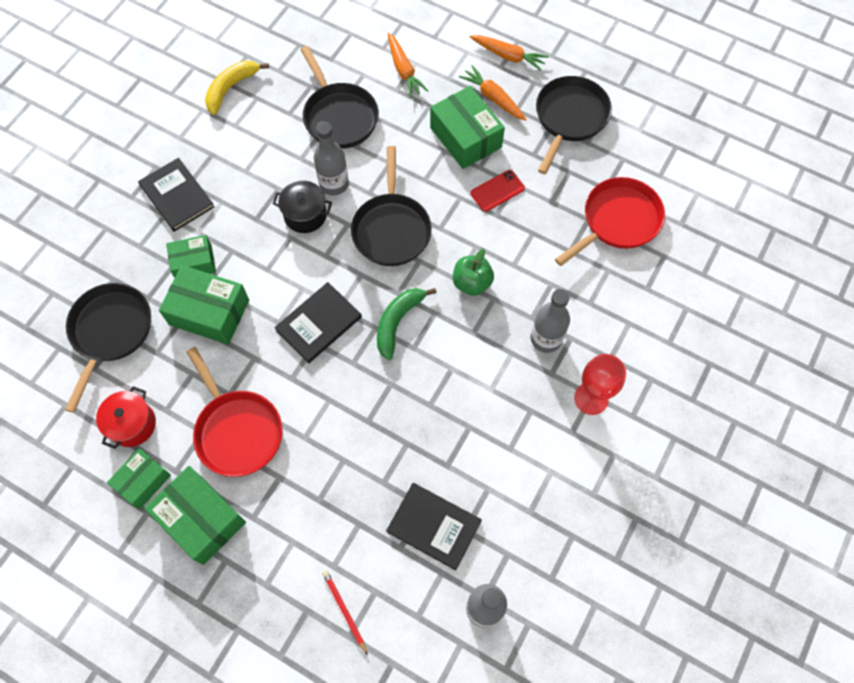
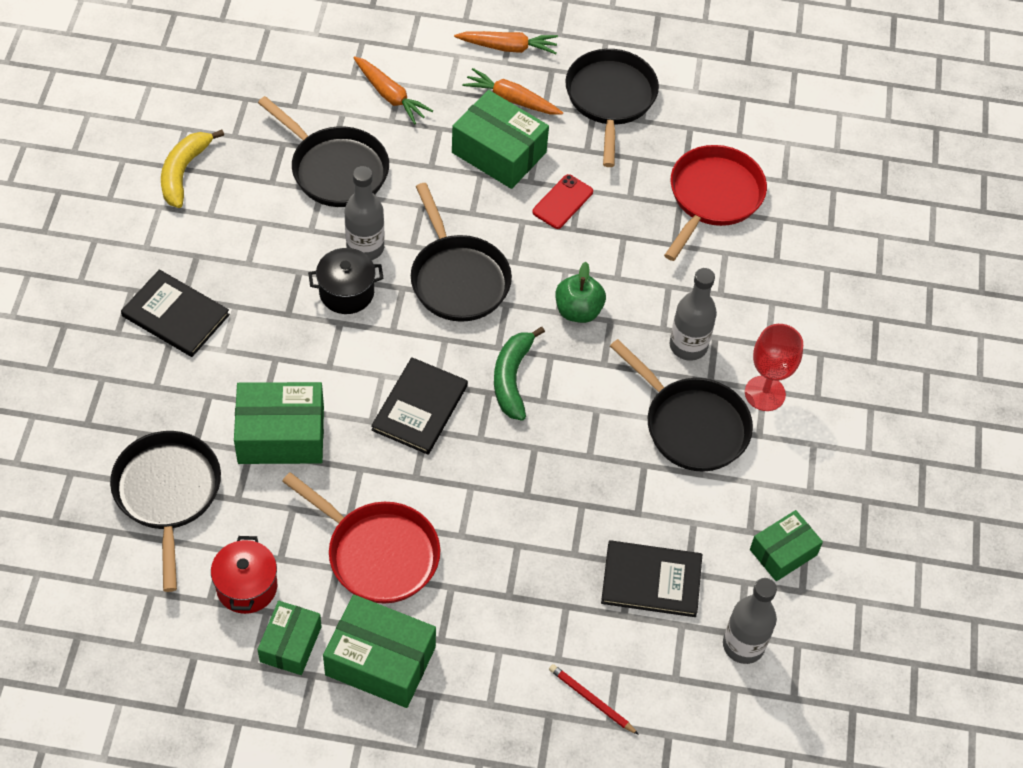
camera: 25 degrees left, 10 degrees down
green box [166,235,216,278] -> green box moved to [750,510,823,581]
none -> black pan [610,339,753,471]

